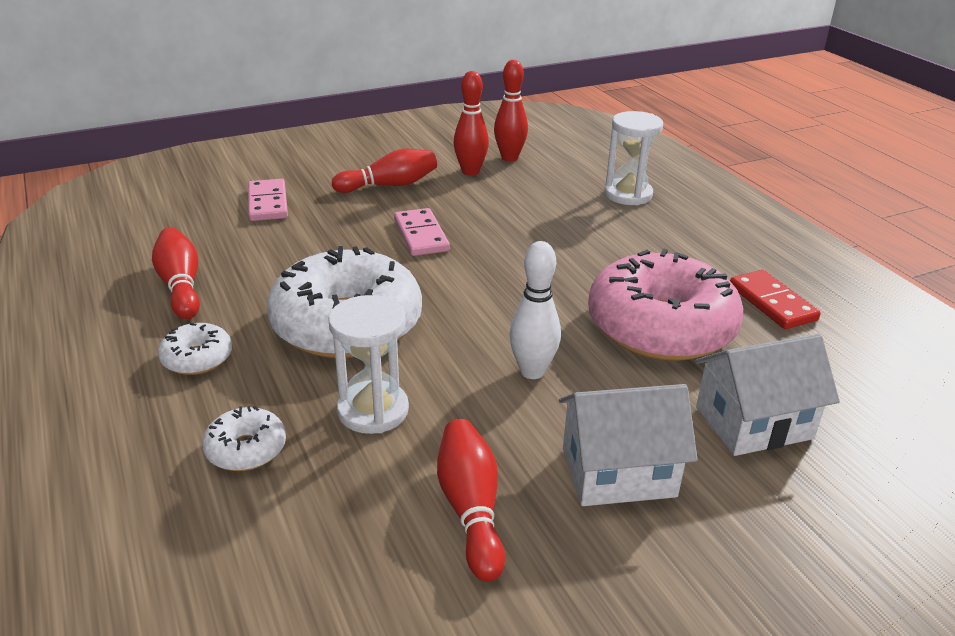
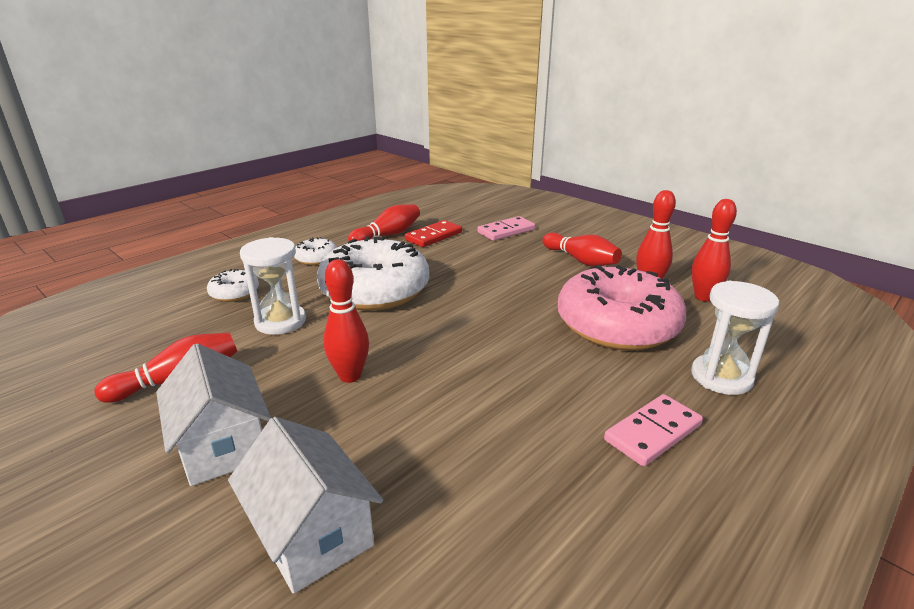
camera: 70 degrees right, 5 degrees down
pink domino [394,208,450,256] -> pink domino moved to [604,394,703,466]
white bowling pin [509,241,561,379] -> red bowling pin [324,259,369,383]
pink donut [588,248,743,361] -> pink donut moved to [558,265,686,351]
red domino [730,270,821,329] -> red domino moved to [405,220,462,247]

